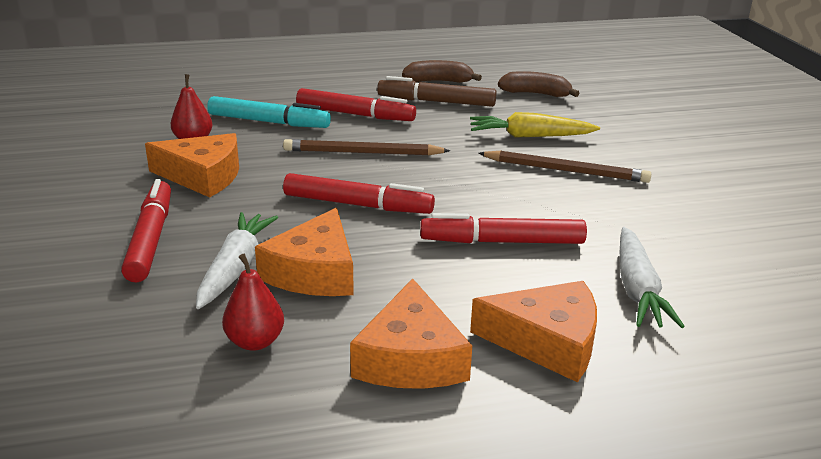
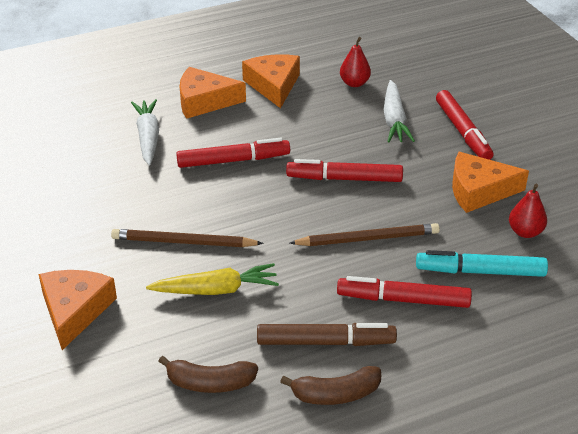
camera: 170 degrees right, 10 degrees up
orange cheese [255,208,354,296] -> orange cheese moved to [39,270,117,350]

